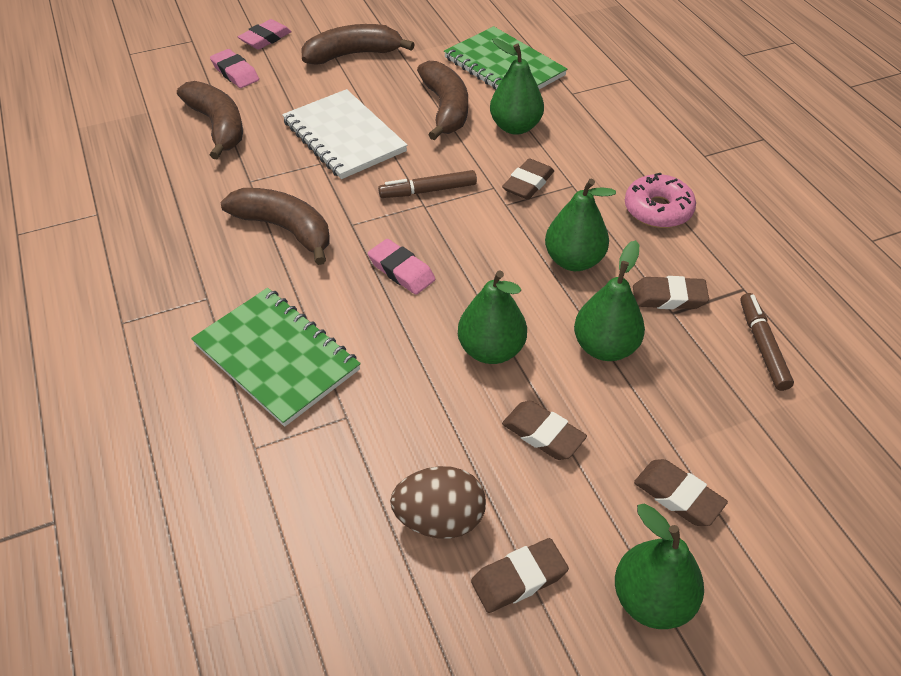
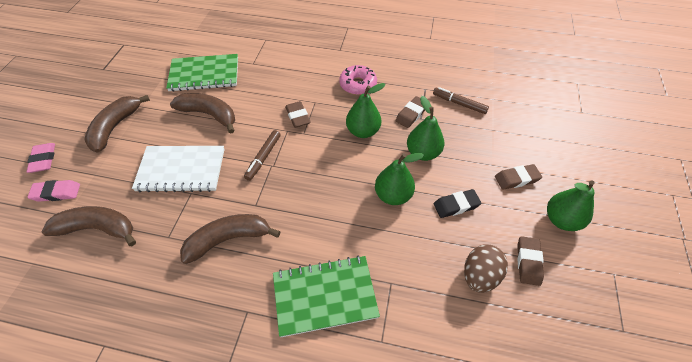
camera: 55 degrees left, 5 degrees up
pink eraser [368,239,435,295] -> none
green pear [490,38,544,135] -> none
brown eraser [502,401,587,460] -> black eraser [434,189,482,218]

